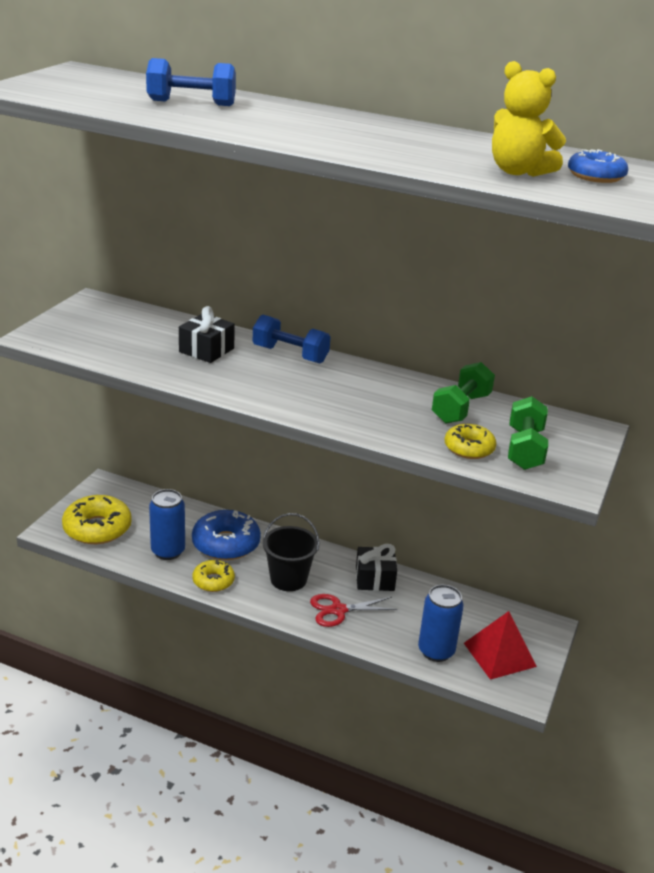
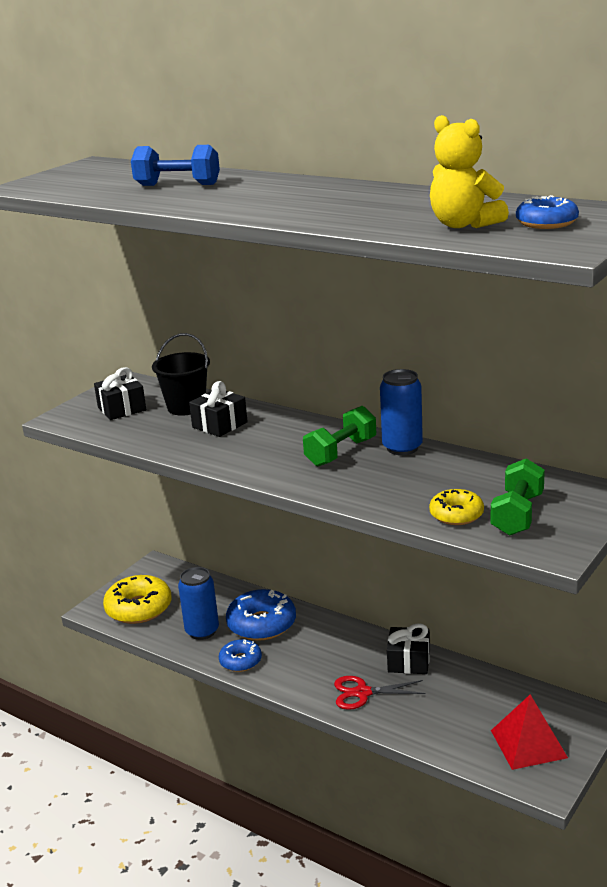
camera: 15 degrees right, 5 degrees down
yellow donut [192,560,235,592] -> blue donut [219,639,262,672]
blue dumbbell [253,314,330,363] -> none
black bucket [263,513,320,591] -> black bucket moved to [152,333,210,416]
blue can [418,585,464,662] -> blue can moved to [380,369,423,455]
green dumbbell [432,362,495,424] -> green dumbbell moved to [303,406,376,467]
none -> black gift [94,367,146,420]

